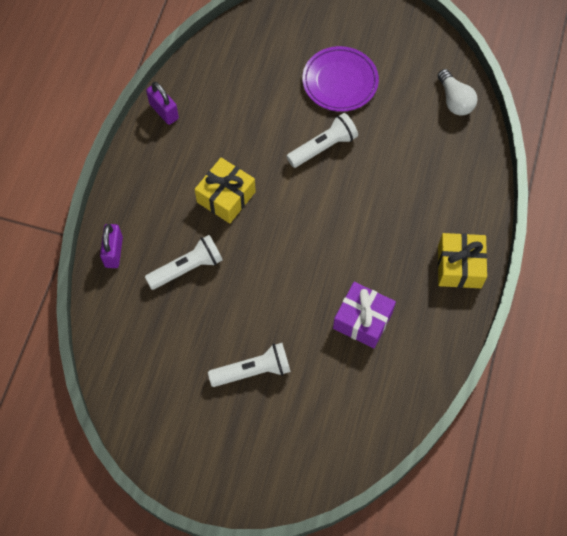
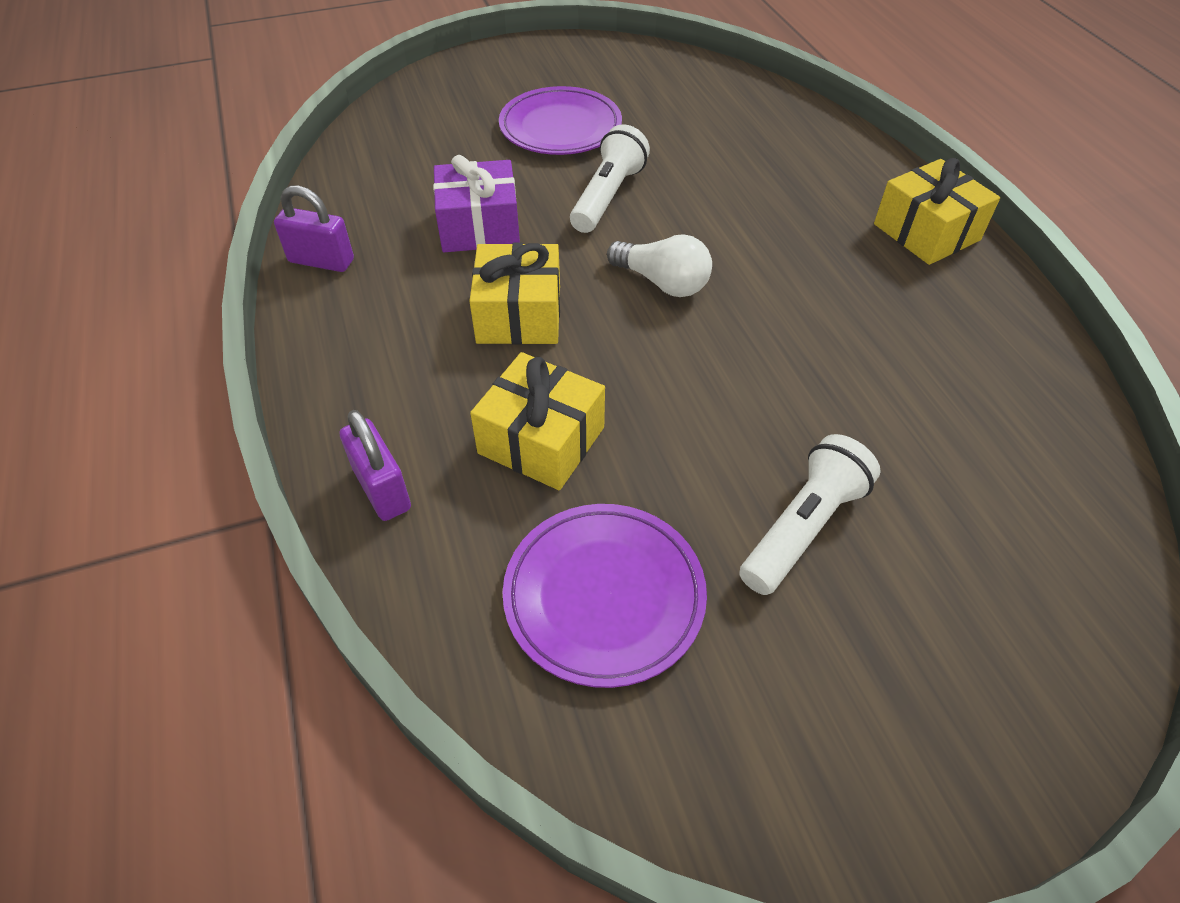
camera: 35 degrees left, 15 degrees down
white flashlight [145,235,223,290] -> yellow gift [470,352,605,490]
purple gift [333,282,396,348] -> purple gift moved to [433,155,520,252]
white light bulb [437,69,478,116] -> white light bulb moved to [607,235,712,297]
none -> purple plate [503,504,707,688]

